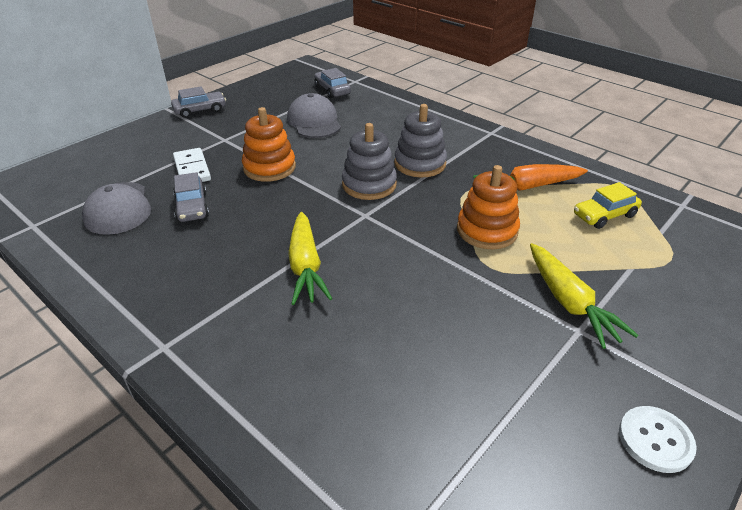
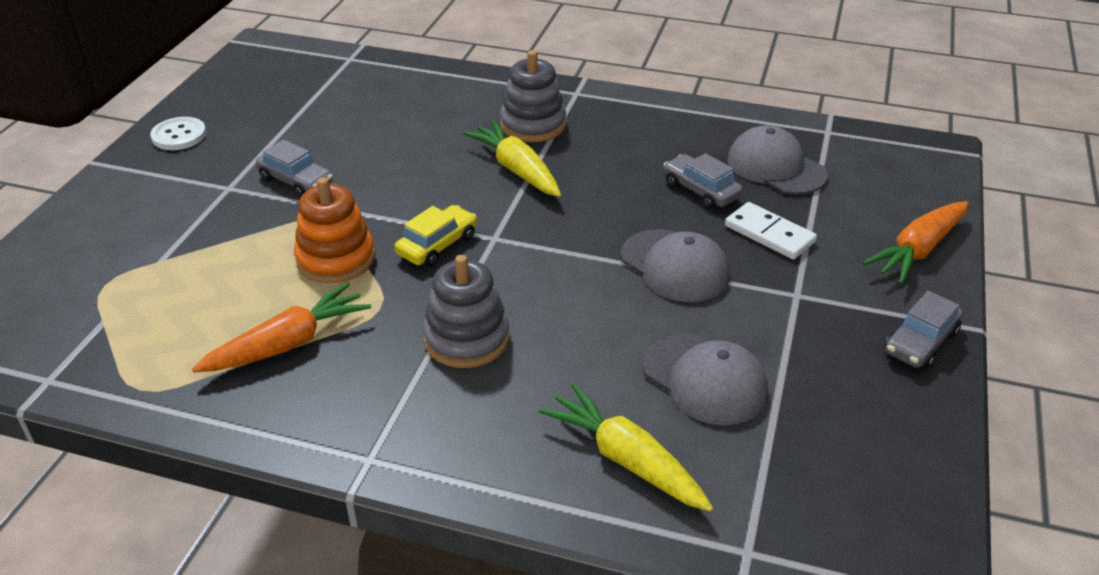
camera: 155 degrees right, 0 degrees up
orange stacking toy [242,107,296,182] -> grey cap [621,229,730,302]
grey car [314,68,351,98] -> grey car moved to [256,140,333,197]
grey stacking toy [342,123,397,200] -> grey stacking toy moved to [500,50,566,142]
yellow carrot [530,243,639,349] -> yellow carrot moved to [539,383,713,511]
yellow car [574,182,642,229] -> yellow car moved to [394,205,477,267]
none -> orange carrot [862,201,969,284]

